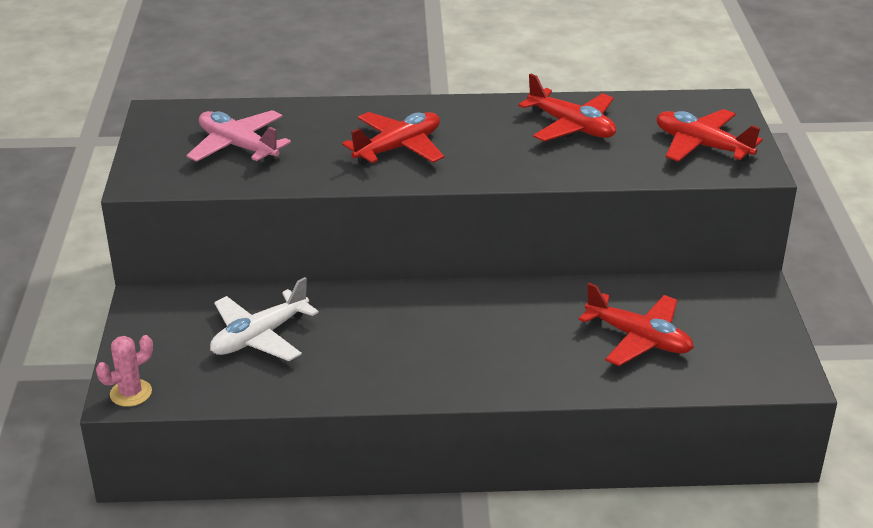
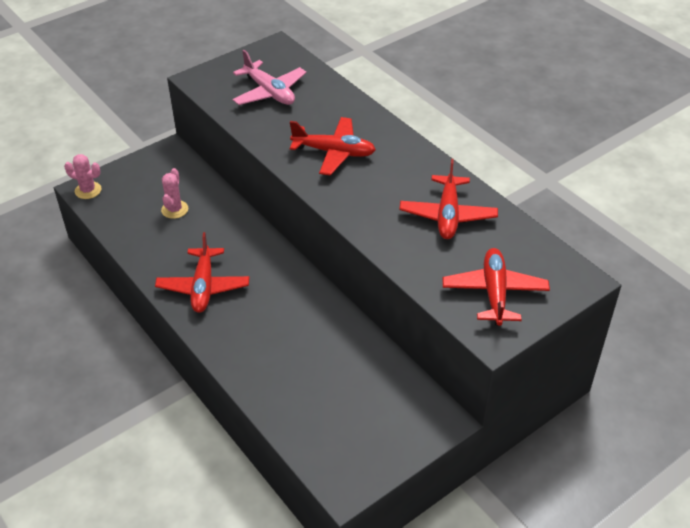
camera: 55 degrees right, 10 degrees up
pink plane [187,110,291,163] -> pink plane turned 135 degrees clockwise [233,50,307,105]
white plane [210,277,319,361] -> pink cactus [161,168,188,219]
red plane [578,283,694,366] -> red plane moved to [155,232,249,313]

